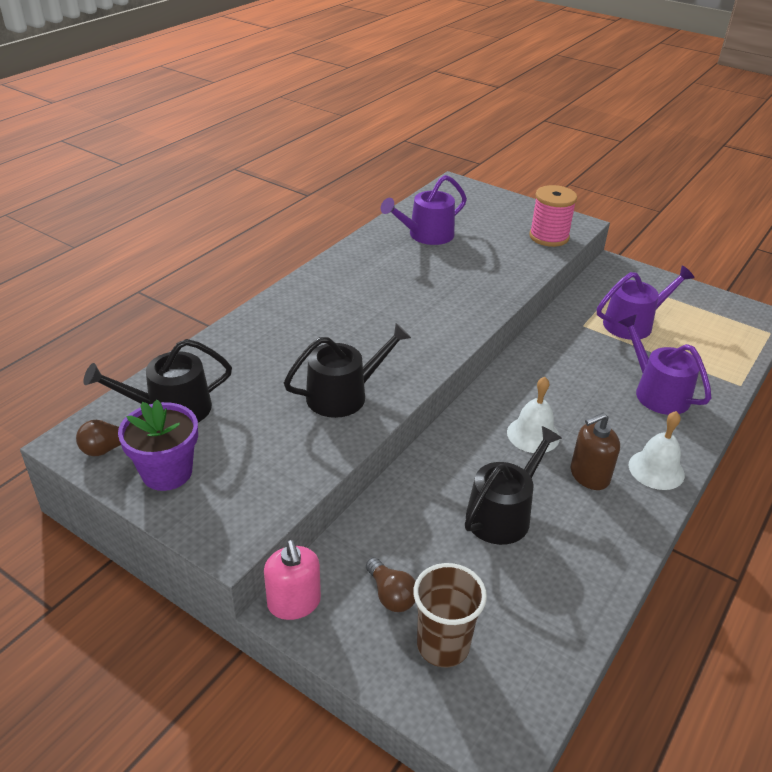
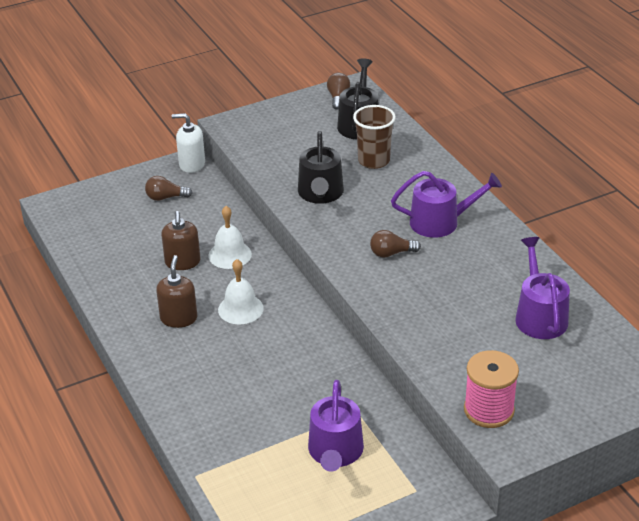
camera: 120 degrees right, 0 degrees up
purple flower pot [118,400,198,491] -> none
pink soap dispenser [264,540,321,620] -> white soap dispenser [172,113,205,173]
brown cup [414,563,487,667] -> brown cup moved to [353,105,396,169]
black watering can [465,426,562,545] -> brown soap dispenser [161,211,200,270]
purple watering can [619,314,712,415] -> purple watering can moved to [391,171,502,238]
white bell [629,411,685,490] -> white bell moved to [208,206,252,269]
none -> brown light bulb [370,230,421,258]

